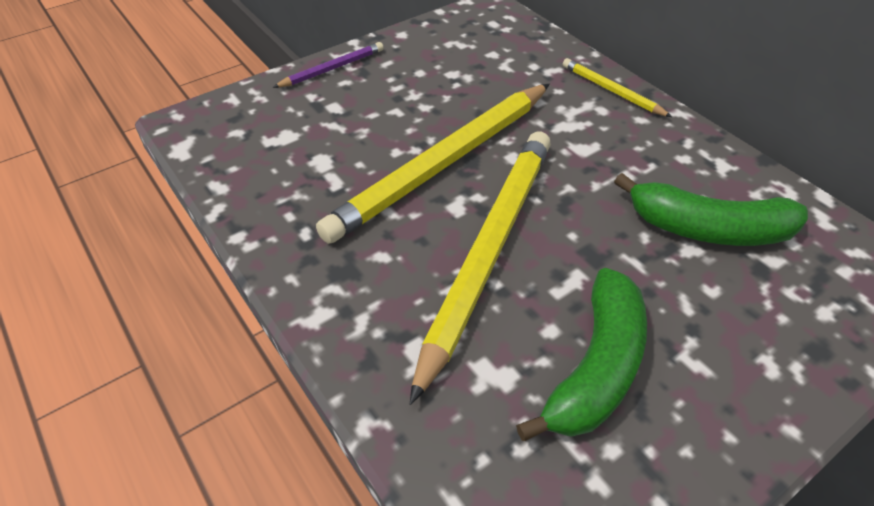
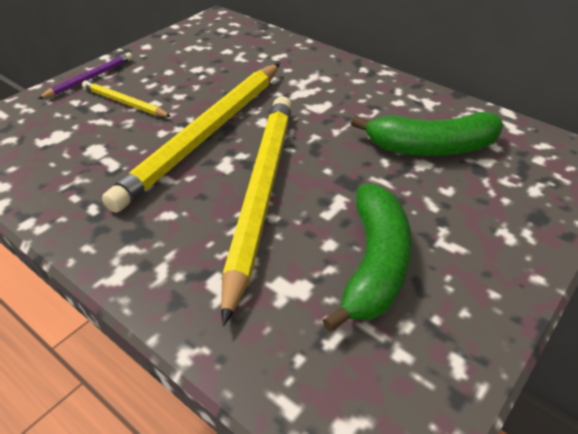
camera: 15 degrees left, 5 degrees down
yellow pencil [563,58,672,117] -> yellow pencil moved to [82,80,172,117]

